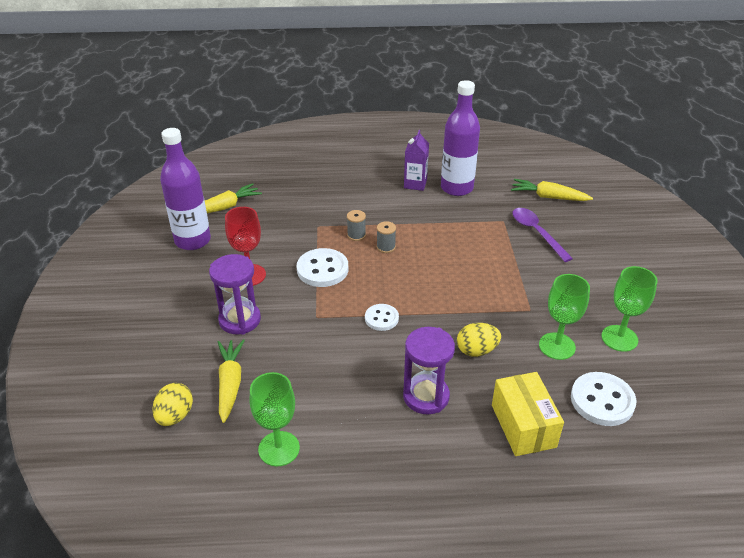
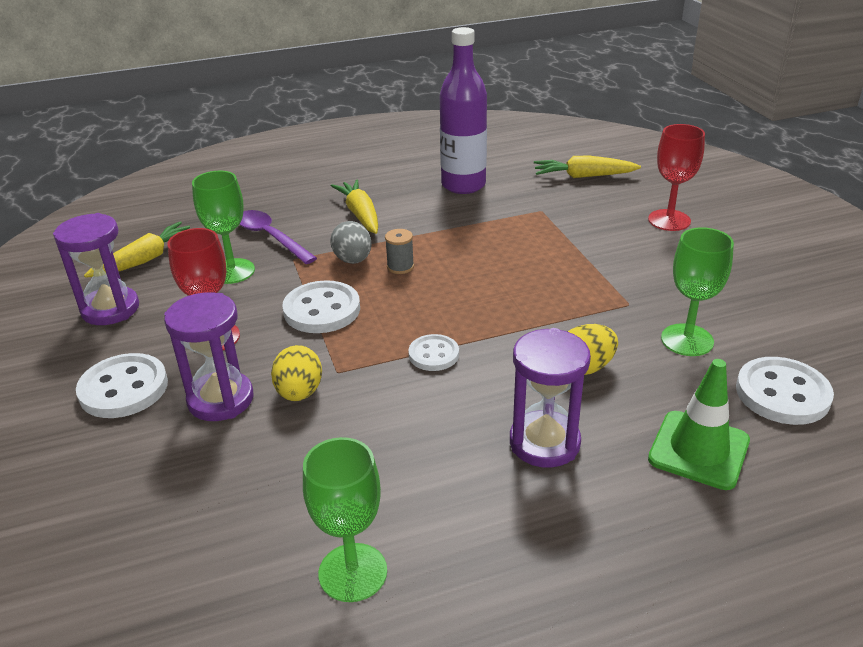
camera: 15 degrees left, 5 degrees down
yellow egg [152,383,193,426] -> yellow egg moved to [271,345,322,401]
purple bottle [160,128,211,250] -> purple hourglass [53,213,139,325]
yellow carrot [218,339,245,423] -> yellow carrot moved to [331,180,378,234]
grey spool [347,210,366,241] -> grey egg [330,221,372,264]
purple carton [404,130,429,191] -> none
yellow box [492,372,564,456] -> green traffic cone [648,359,750,490]
purple spoon [513,208,573,262] -> purple spoon moved to [240,210,317,264]
green goblet [601,266,657,352] -> green goblet moved to [192,171,255,284]
none -> white button [76,353,168,418]
none -> red goblet [648,124,705,231]

